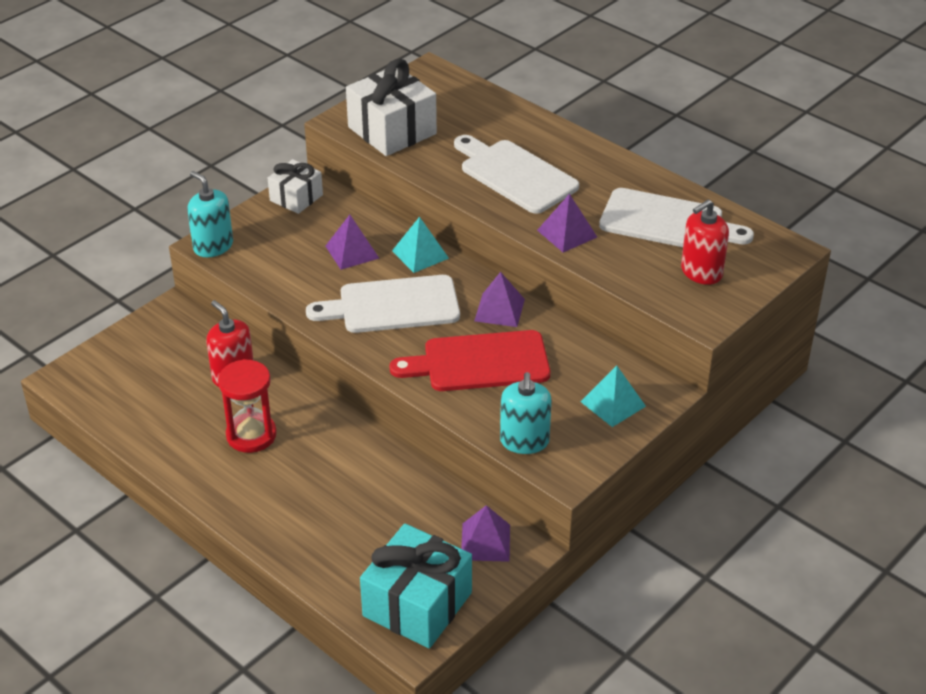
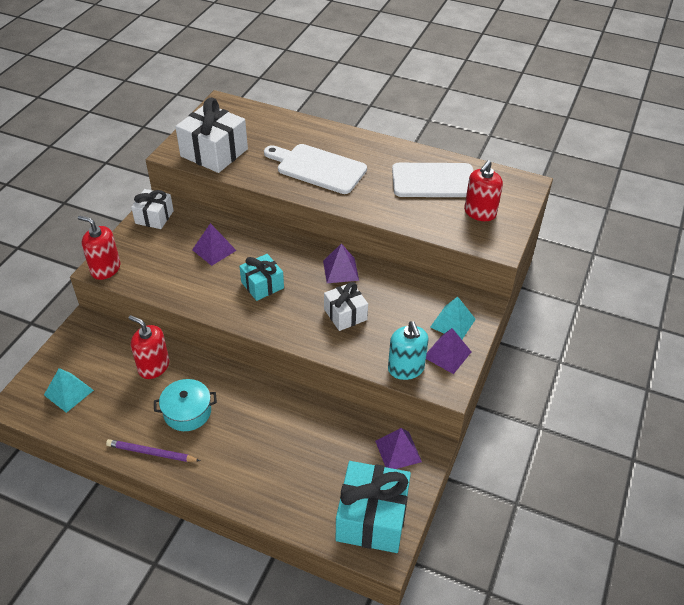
camera: 20 degrees left, 5 degrees up
turquoise soap dispenser [187,171,233,257] -> red soap dispenser [78,215,120,280]
red hourglass [218,359,277,453] -> turquoise pot [154,379,217,431]
white cutting board [306,275,460,333] -> turquoise gift [239,254,284,301]
red cutting board [390,330,550,391] -> white gift [324,282,368,331]
turquoise pyramid [392,217,449,273] -> turquoise pyramid moved to [44,368,94,413]
purple pyramid [537,194,597,252] -> purple pyramid moved to [426,328,471,374]
none -> purple pencil [106,439,200,462]

